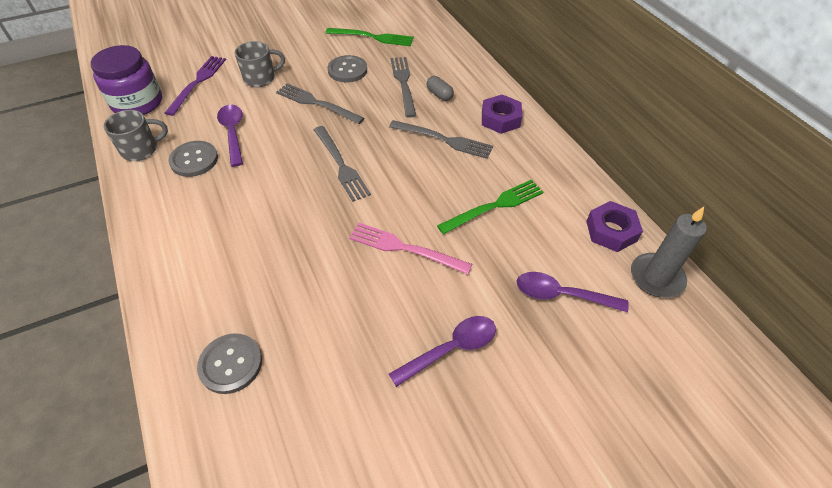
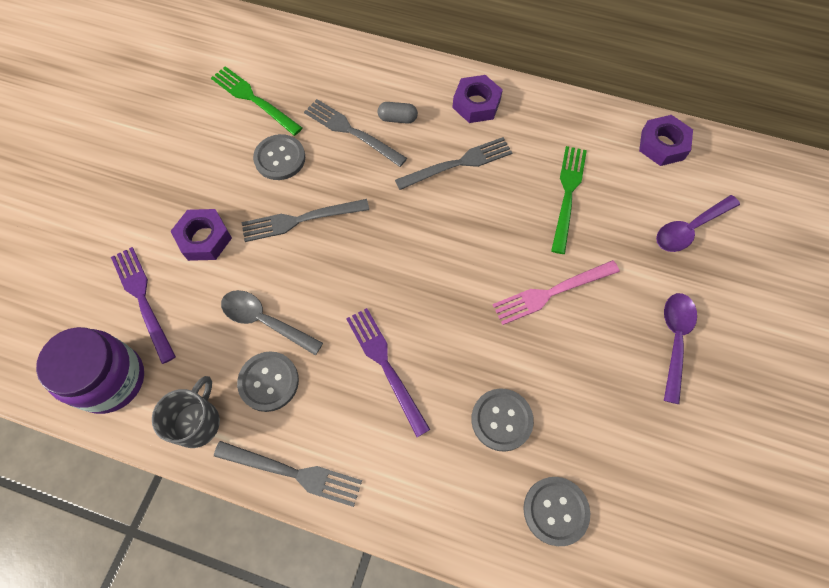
camera: 45 degrees left, 15 degrees up
purple spoon [217,105,243,167] -> grey spoon [221,290,323,356]
grey mug [235,41,285,87] -> purple nut [170,209,232,261]
grey fork [314,126,371,202] -> grey fork moved to [214,441,362,507]
green fork [326,28,414,46] -> green fork turned 105 degrees counterclockwise [211,66,302,136]
grey candle [631,207,707,298] -> none
none -> purple fork [346,308,430,437]
none -> grey button [471,388,534,451]

